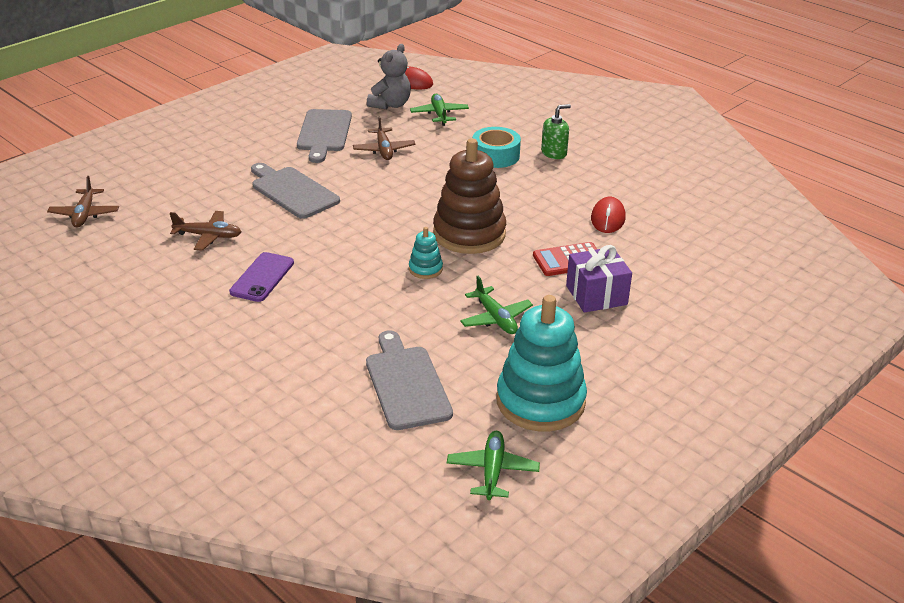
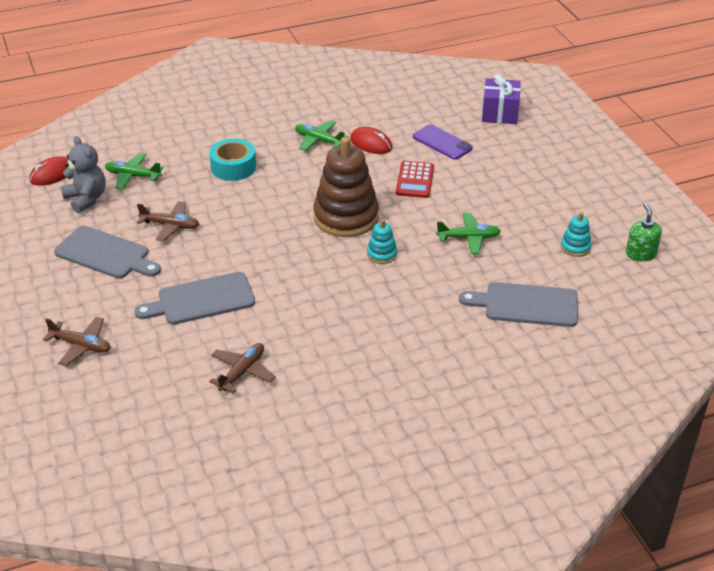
camera: 65 degrees left, 5 degrees up
brown plane [47,176,119,227] -> brown plane moved to [43,317,111,366]
purple phone [229,252,294,302] -> purple phone moved to [413,124,473,160]
green plane [447,431,540,500] -> green plane moved to [295,120,348,151]
turquoise stacking toy [496,295,587,431] -> turquoise stacking toy [561,212,592,257], size x0.45
green soap dispenser [541,104,571,159] -> green soap dispenser moved to [626,203,662,261]
purple gift [566,245,632,313] -> purple gift moved to [482,74,521,124]

